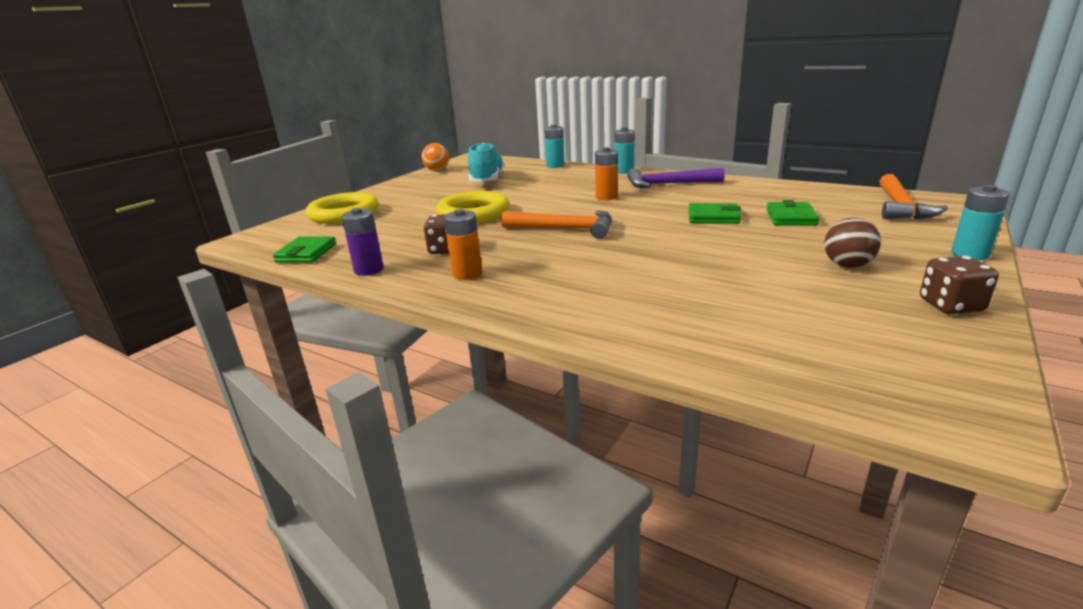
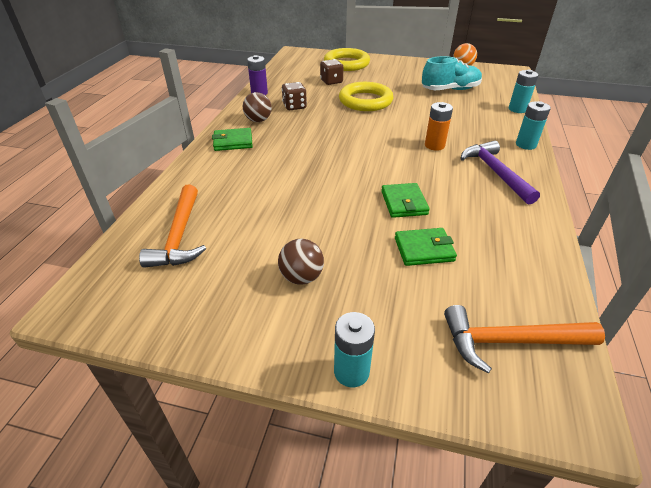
camera: 70 degrees right, 15 degrees up
green wallet [273,236,336,263] -> green wallet moved to [212,128,253,151]
orange battery [444,209,482,280] -> brown ball [243,92,272,122]
orange hammer [501,210,612,239] -> orange hammer moved to [139,185,206,268]
brown dice [920,256,999,314] -> brown dice moved to [320,59,343,85]

